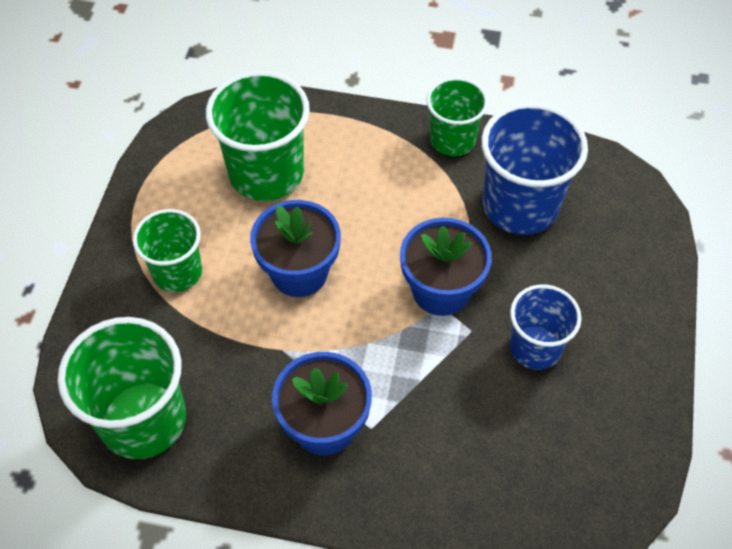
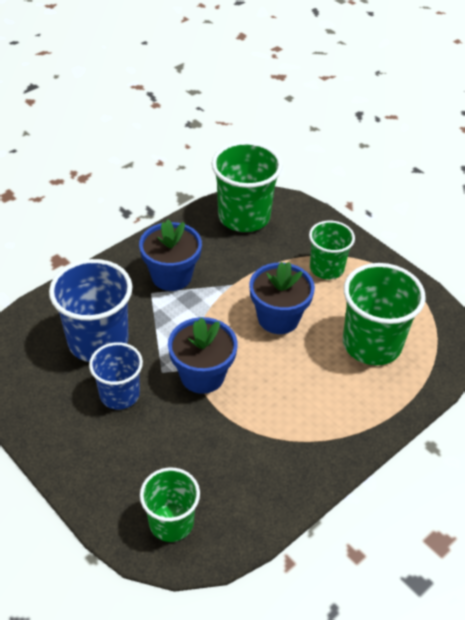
camera: 125 degrees right, 10 degrees down
green cup [427,77,488,156] -> green cup moved to [140,468,200,542]
blue cup [481,103,588,235] -> blue cup moved to [49,259,132,362]

